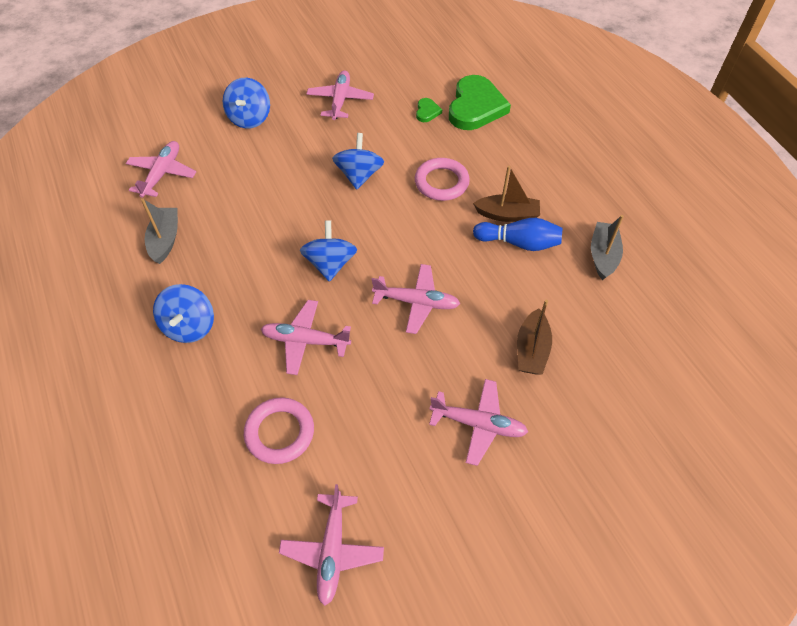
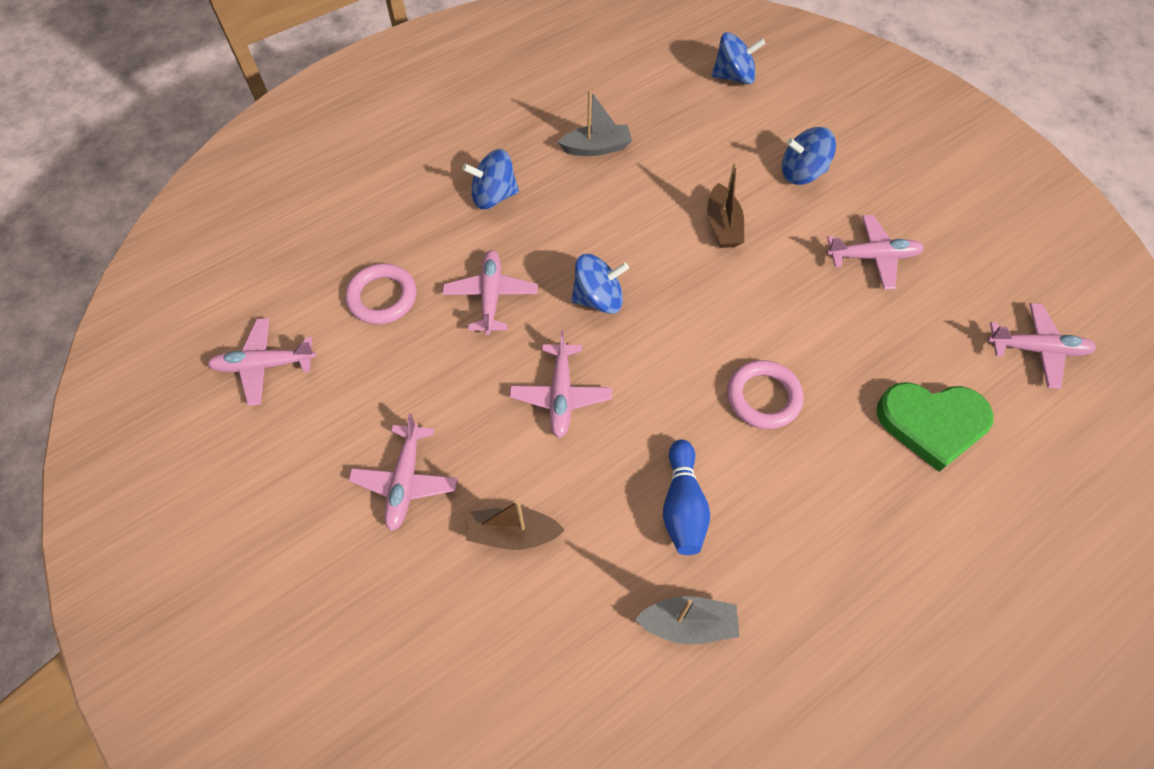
camera: 80 degrees right, 5 degrees up
pink plane [126,141,196,198] -> pink plane moved to [988,303,1096,389]
blue spinning top [332,133,384,190] -> blue spinning top moved to [712,32,766,85]
green heart [416,98,442,122] -> none
brown boat [473,166,540,222] -> brown boat moved to [707,162,744,248]

